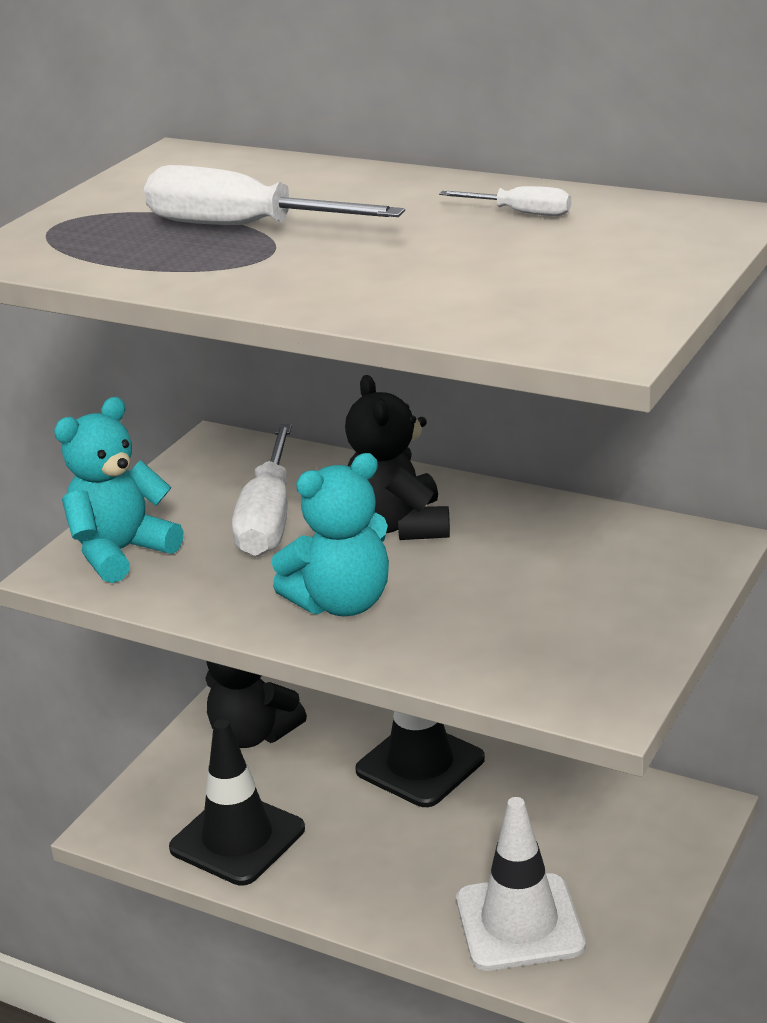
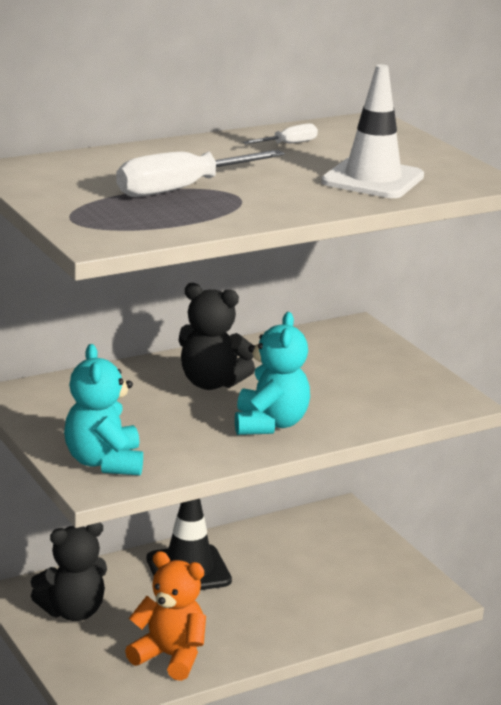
camera: 60 degrees left, 5 degrees down
black traffic cone [169,719,305,886] -> orange teddy bear [125,551,206,681]
white screwdriver [232,424,292,557] -> none
white traffic cone [456,797,585,971] -> white traffic cone moved to [321,64,424,198]

